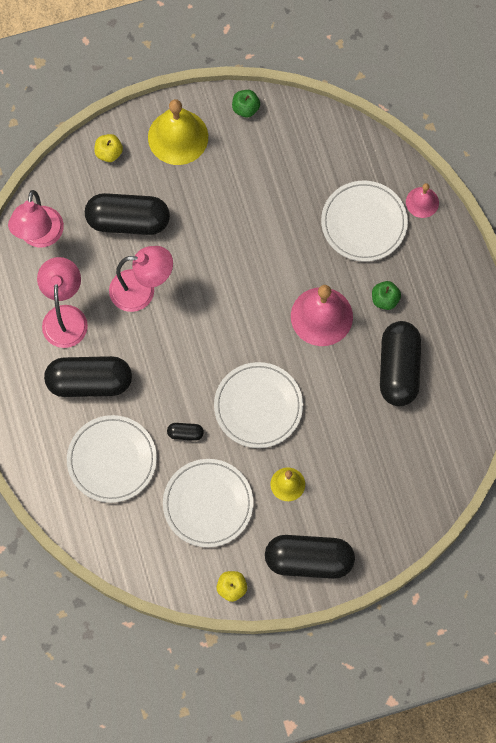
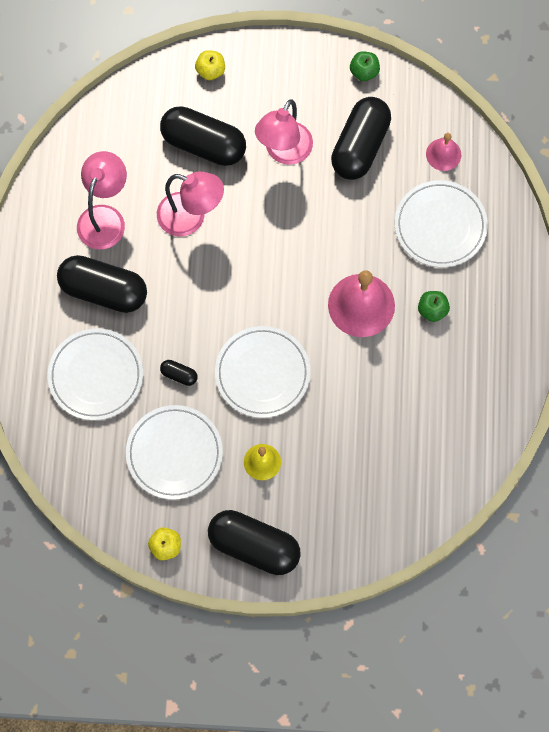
camera: 20 degrees right, 0 degrees up
pink lamp [8,190,64,247] -> pink lamp moved to [255,99,313,165]
yellow bell [148,99,208,165] -> none
black capsule [380,321,421,406] -> black capsule moved to [331,97,391,180]
pink bell [406,183,439,218] -> pink bell moved to [426,133,461,171]

